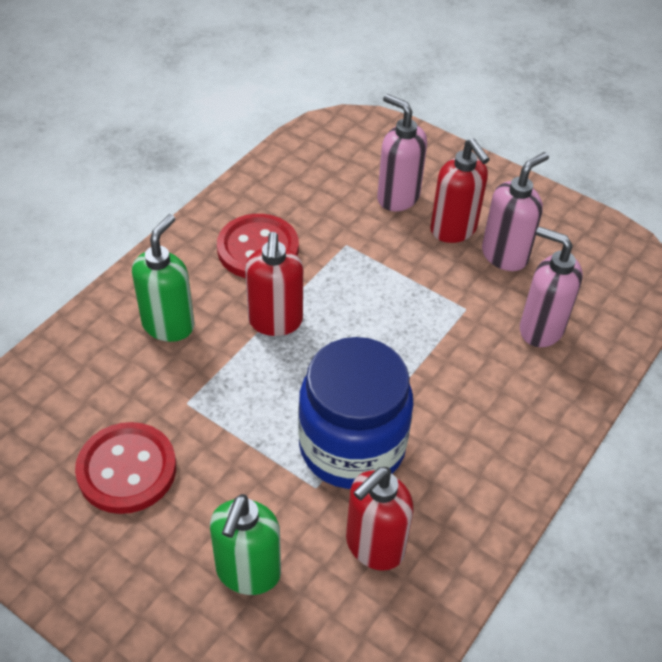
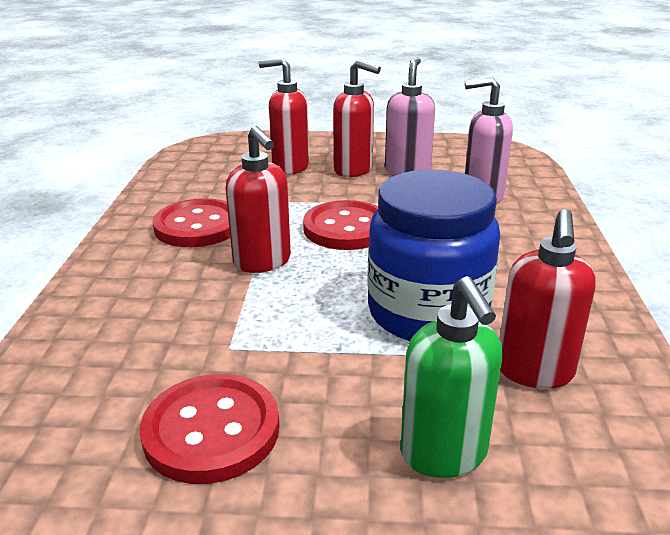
camera: 30 degrees left, 20 degrees down
green soap dispenser [132,214,195,342] -> none
pink soap dispenser [377,94,427,211] -> red soap dispenser [259,57,309,175]
none -> red button [303,200,378,250]

